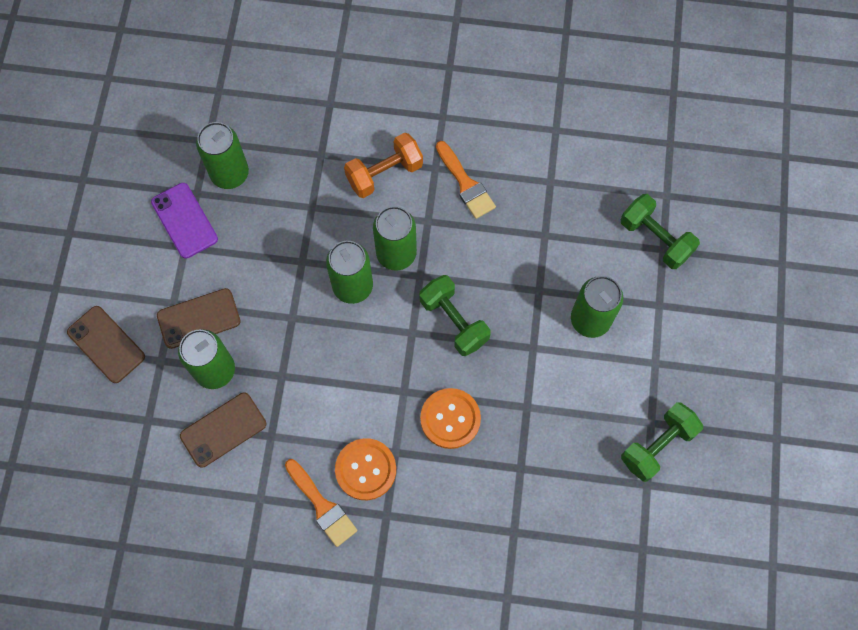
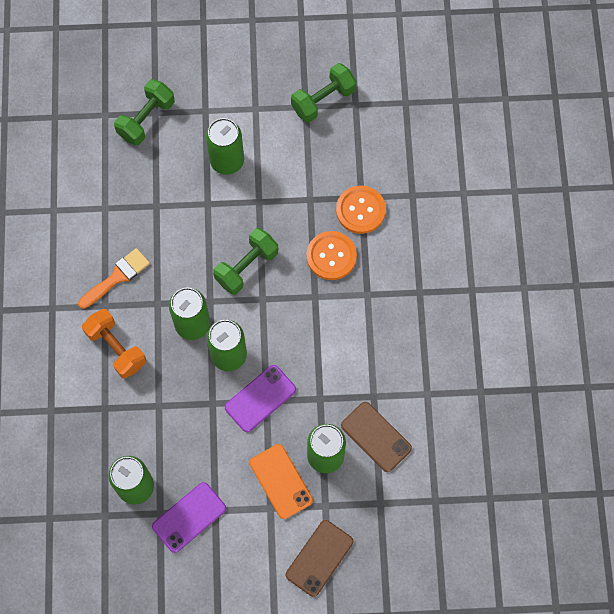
camera: 100 degrees left, 0 degrees up
brown phone [157,288,241,349] -> orange phone [250,444,313,519]
orange brush [285,459,358,547] -> none
orange button [335,438,396,500] -> orange button moved to [336,185,386,234]
green dumbbell [621,402,703,482] -> green dumbbell turned 75 degrees counterclockwise [291,63,357,123]
none -> purple phone [225,365,296,432]

